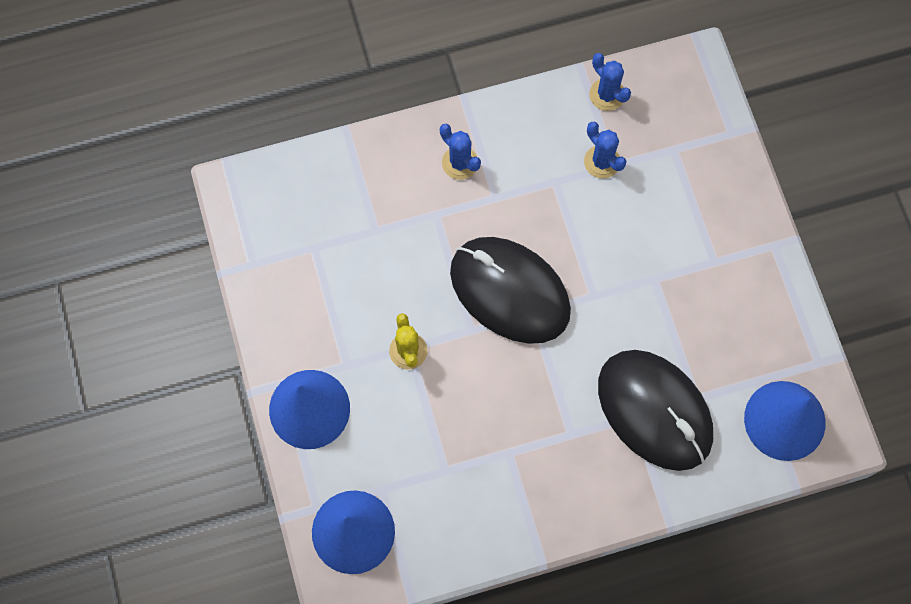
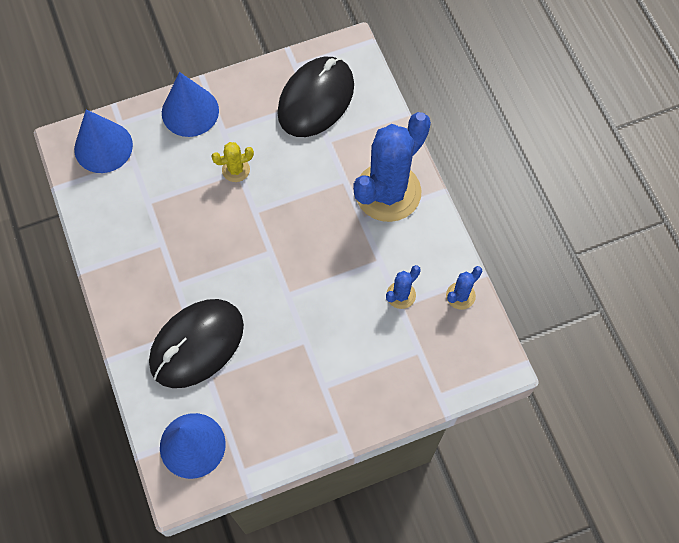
camera: 85 degrees right, 5 degrees down
blue cactus [440,124,481,180] -> blue cactus [353,112,431,222], size x2.34
black mouse [450,237,571,344] -> black mouse moved to [277,57,354,137]

